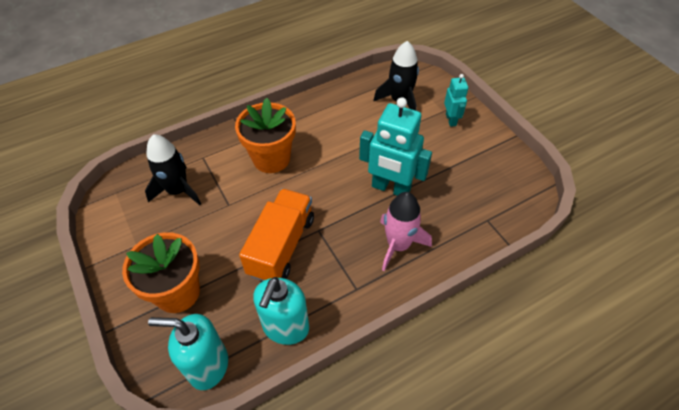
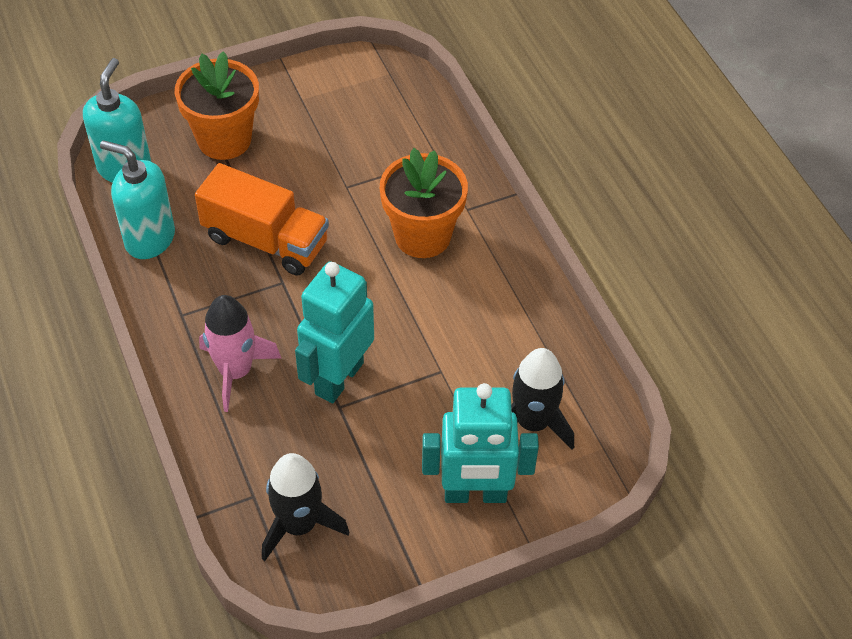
camera: 95 degrees right, 0 degrees up
black rocket [145,134,201,205] -> black rocket moved to [262,453,349,561]
turquoise robot [444,74,468,127] -> turquoise robot [422,383,539,503], size x1.86

